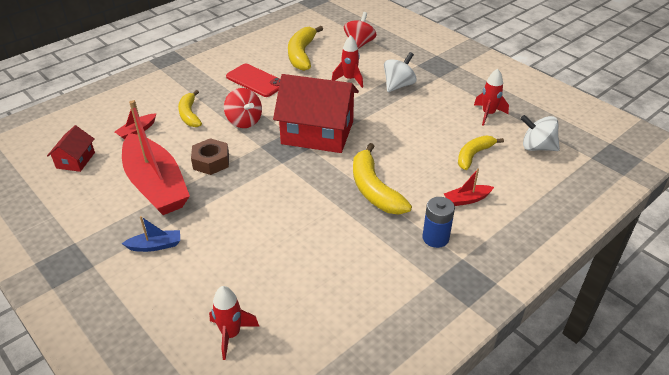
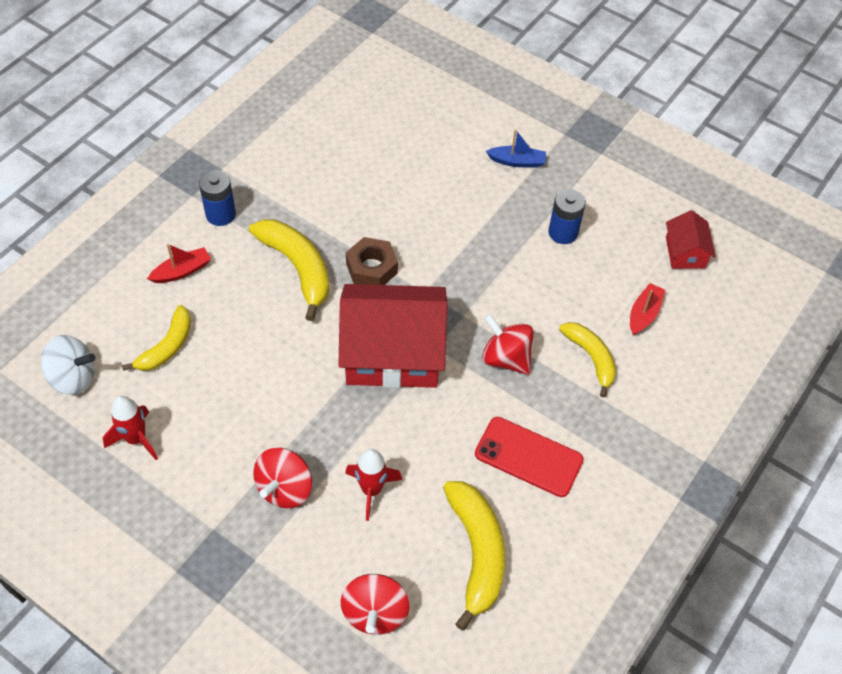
camera: 165 degrees right, 15 degrees up
red boat [122,101,190,215] -> blue battery [548,189,586,244]
blue boat [122,216,180,252] -> blue boat turned 150 degrees counterclockwise [486,129,546,168]
brown nut [191,138,229,175] -> brown nut moved to [346,237,398,285]
red rocket [209,286,259,360] -> none
white spinning top [384,52,417,92] -> red spinning top [253,448,312,508]

